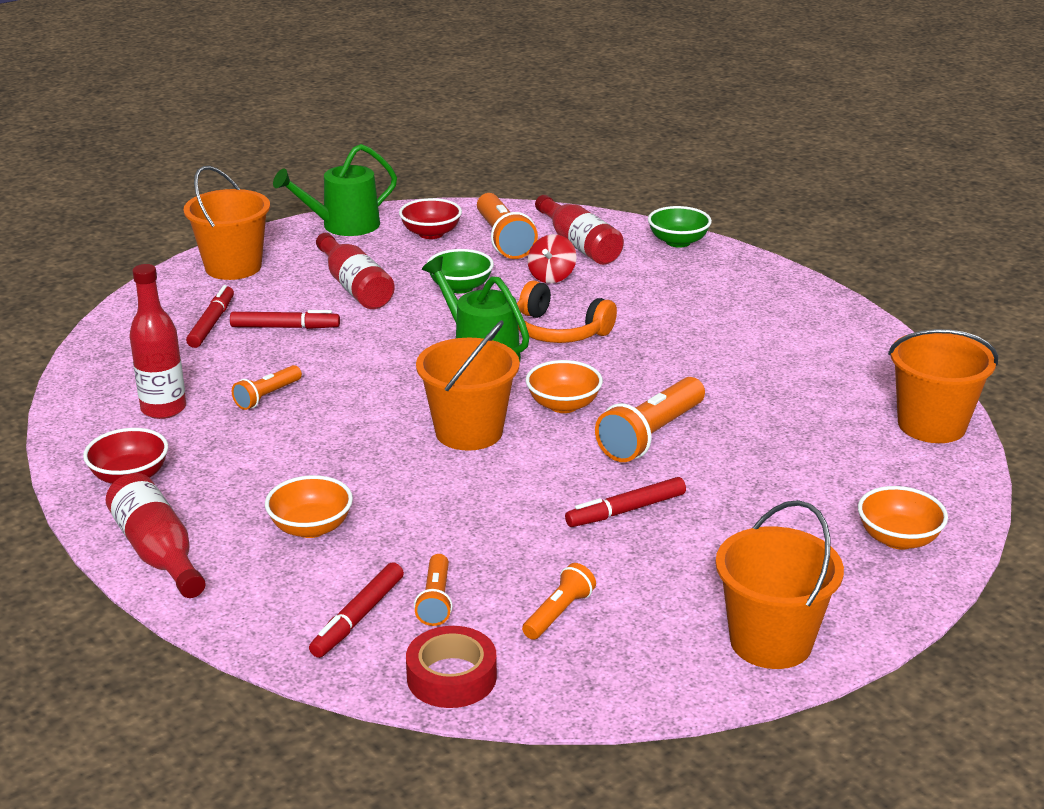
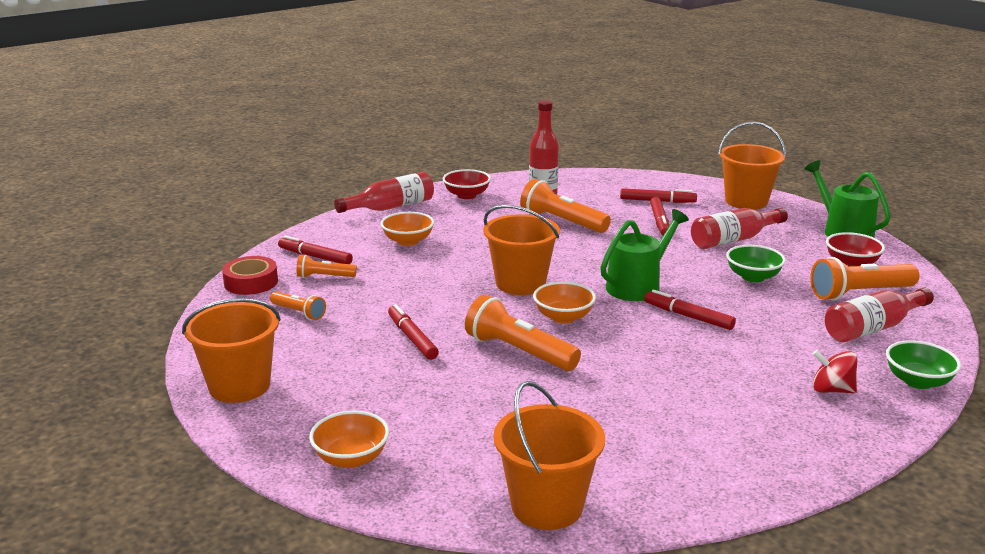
camera: 90 degrees right, 5 degrees down
orange flashlight [232,365,302,410] -> orange flashlight [520,179,611,233], size x1.79
orange headphones [517,281,617,343] -> red marker [644,290,736,330]
red spinning top [527,234,577,283] -> red spinning top moved to [813,350,858,393]

